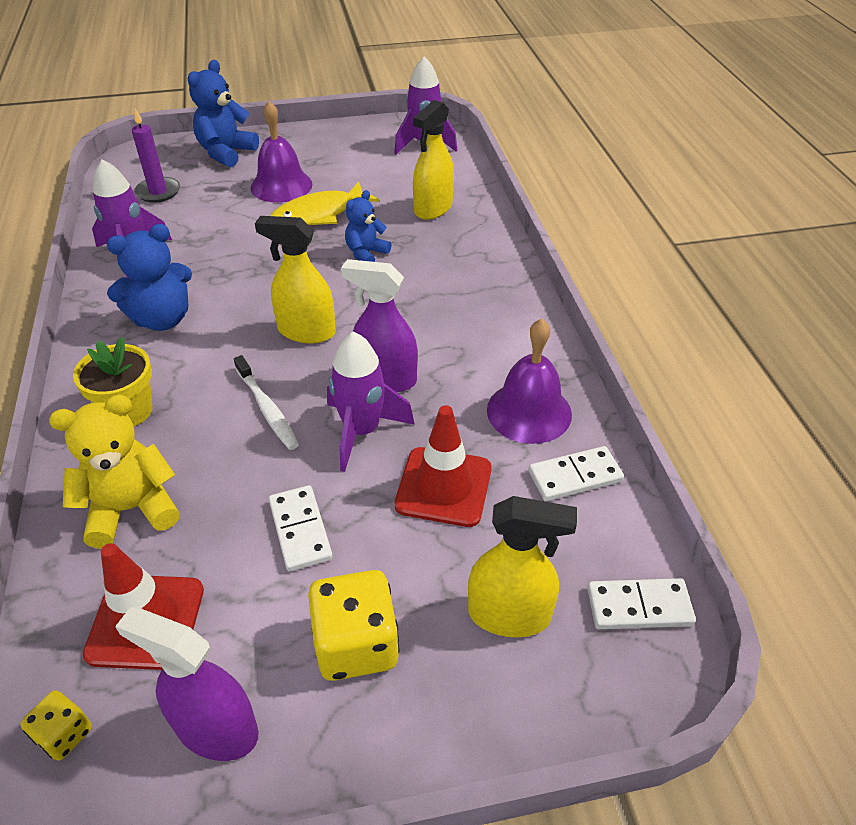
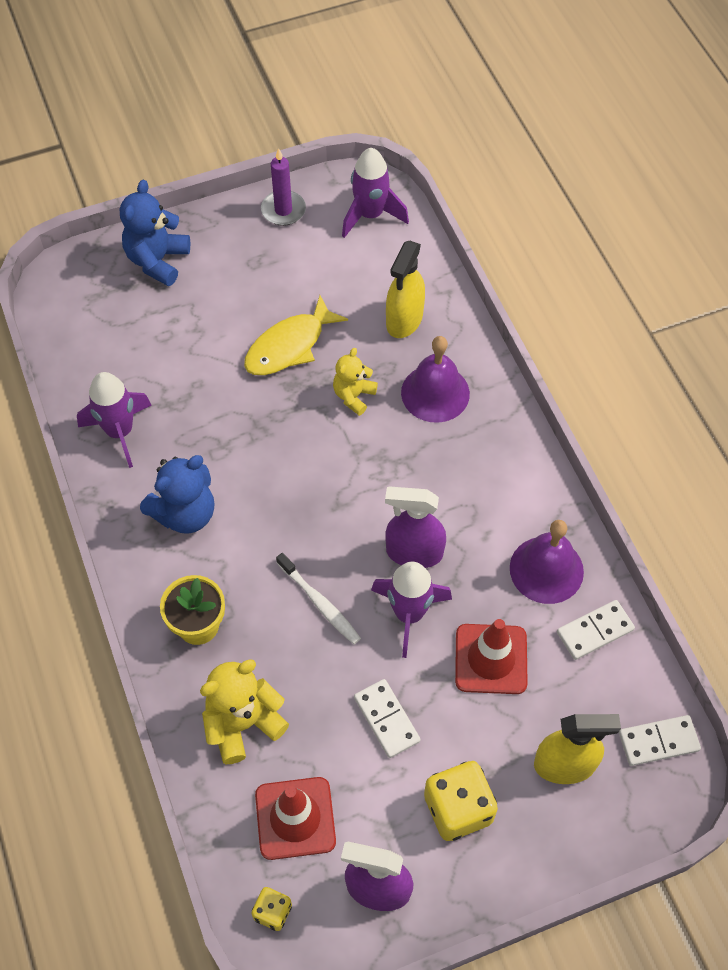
camera: 10 degrees left, 15 degrees up
purple candle [132,108,180,203] -> purple candle moved to [261,148,306,226]
purple bell [250,101,313,203] -> purple bell moved to [401,336,470,423]
yellow spray bottle [255,216,336,344] -> none
blue teddy bear [345,190,392,262] -> yellow teddy bear [333,348,378,416]

